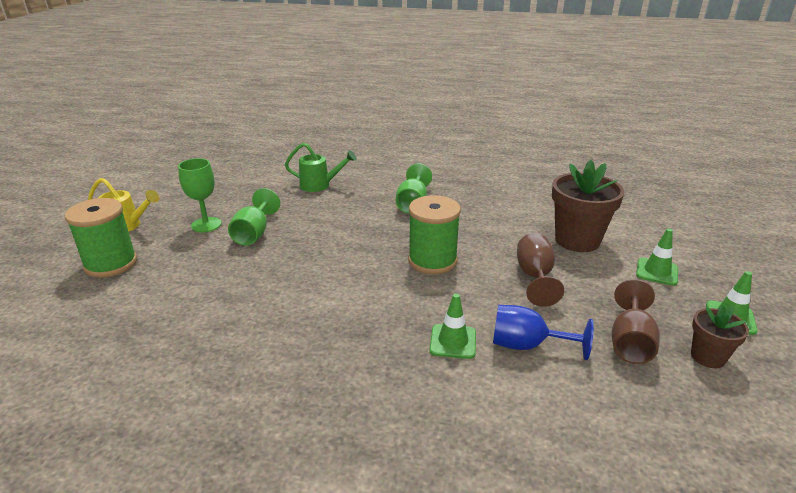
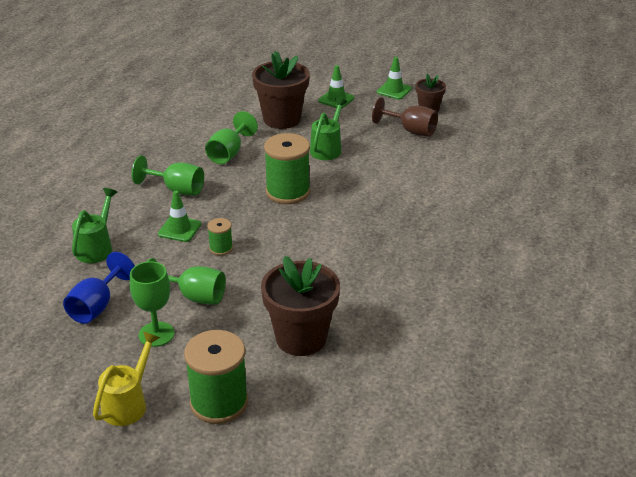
camera: 80 degrees left, 5 degrees up
green traffic cone [430,293,476,359] -> green traffic cone moved to [158,191,201,242]
blue goblet [493,305,594,360] -> blue goblet moved to [63,252,135,324]
brown goblet [517,233,564,307] -> green watering can [310,97,347,160]
none -> green goblet [205,111,258,164]
none -> green spool [207,218,233,255]
none -> brown flower pot [261,256,340,356]

